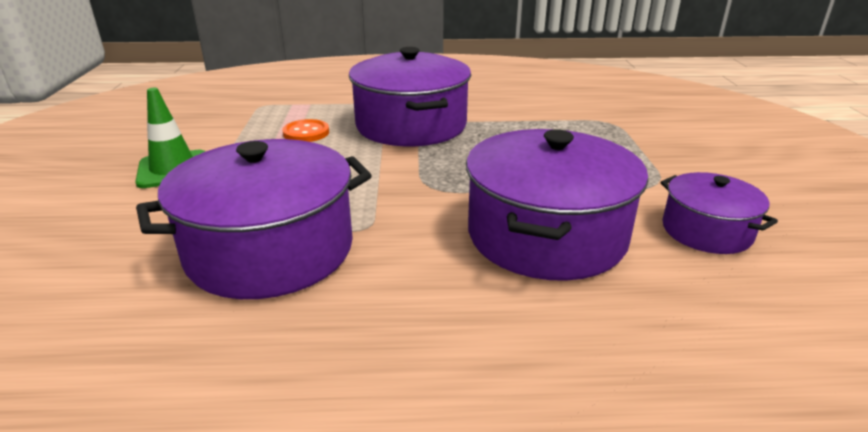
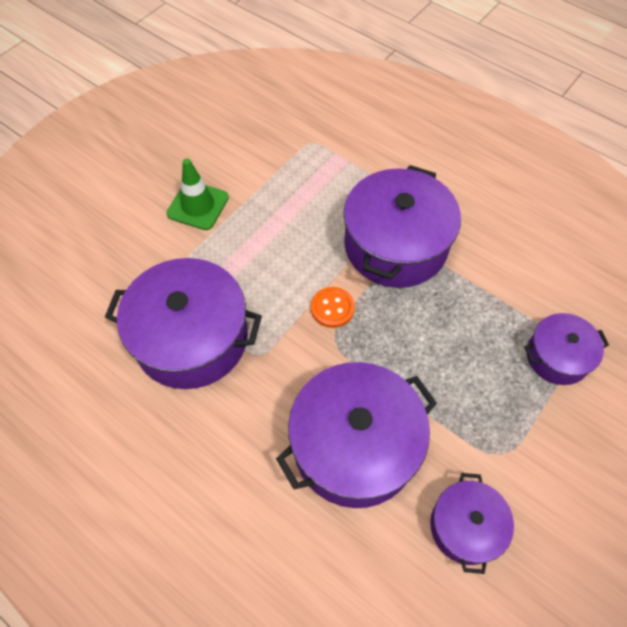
camera: 40 degrees right, 30 degrees up
orange button [282,119,329,142] -> orange button moved to [311,287,355,328]
none -> purple pot [524,313,609,385]

